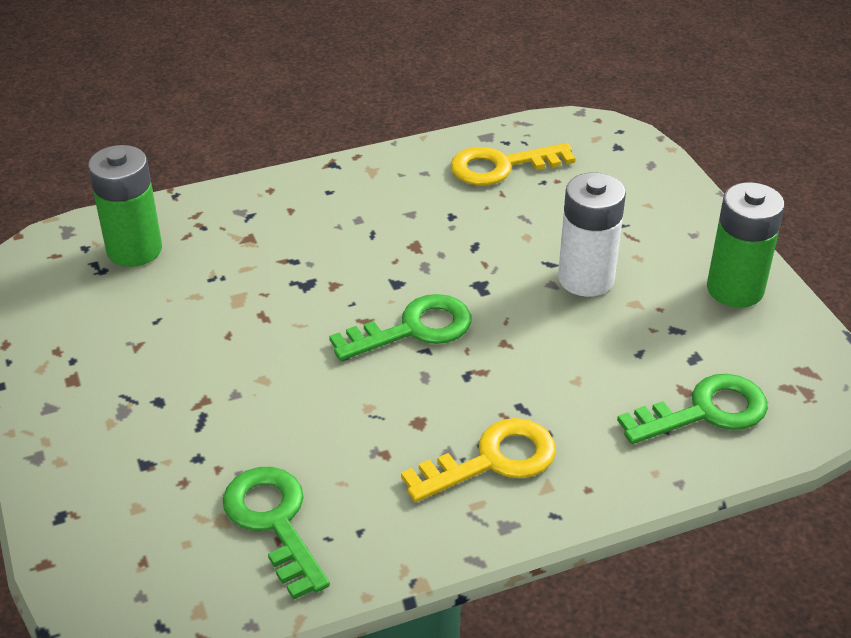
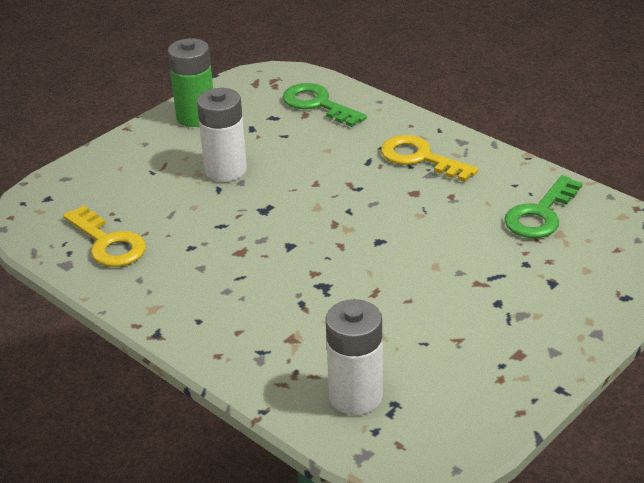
camera: 115 degrees left, 5 degrees down
green battery [88,145,162,267] -> white battery [326,299,383,415]
green key [329,294,471,361] -> none

